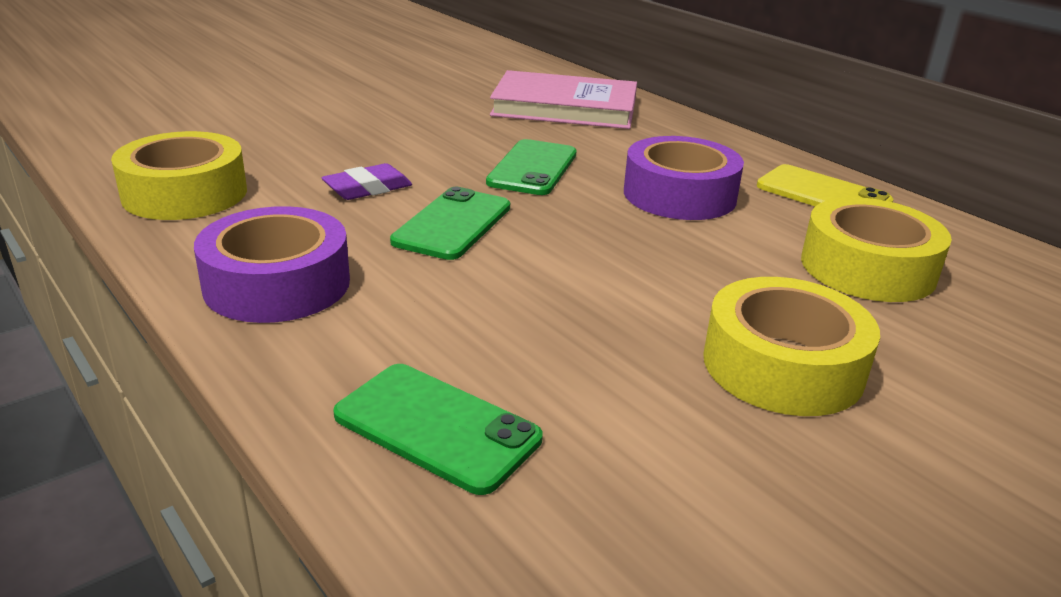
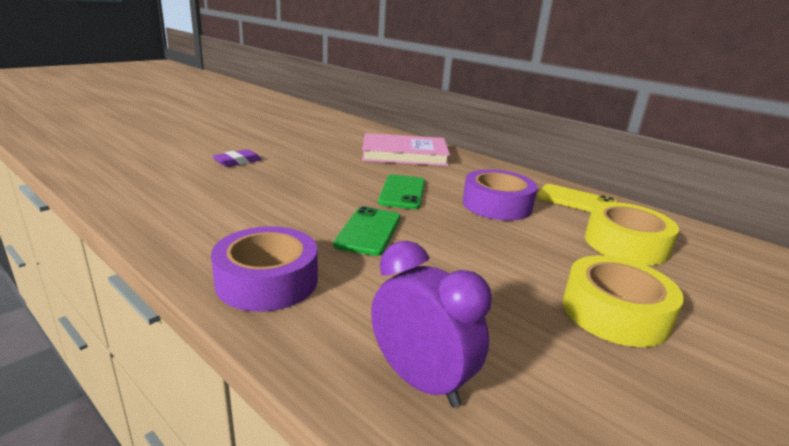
camera: 10 degrees left, 5 degrees down
yellow tape [111,131,247,220] -> none
purple eraser [321,163,412,200] -> purple eraser moved to [212,149,262,167]
green phone [333,364,543,495] -> purple clock [371,241,492,408]

